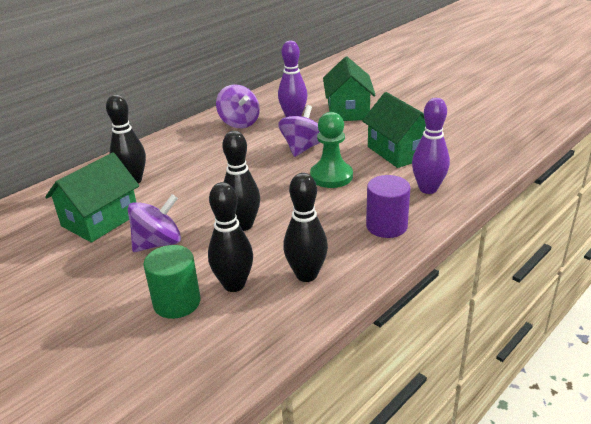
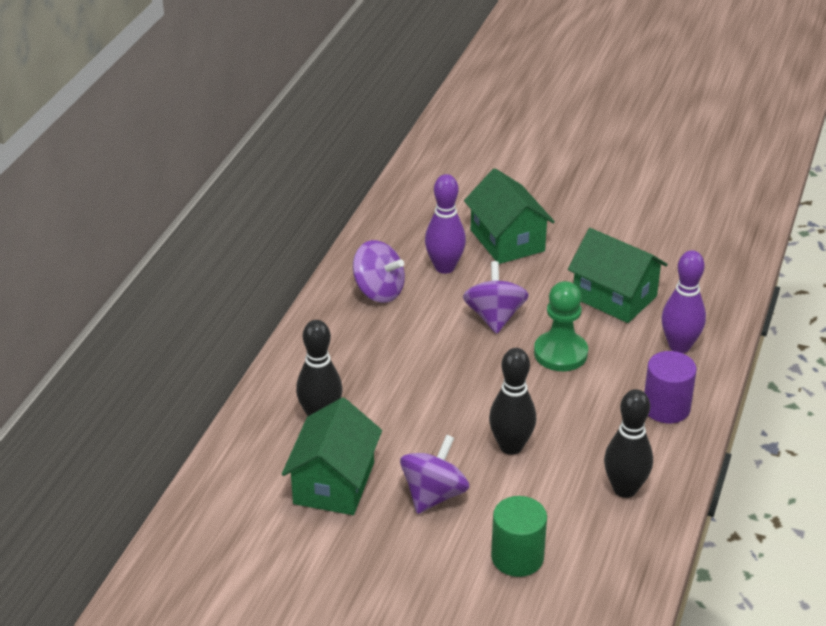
camera: 25 degrees left, 5 degrees up
black bowling pin [208,182,253,292] -> none

